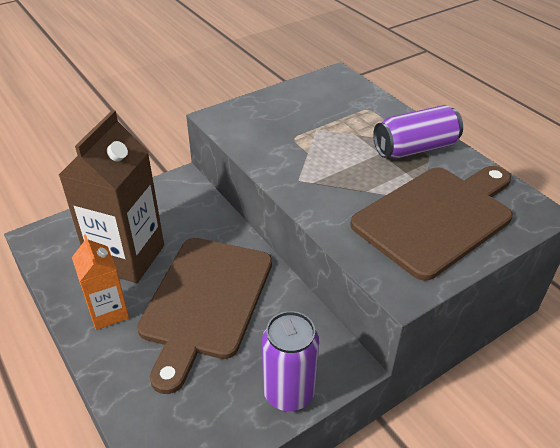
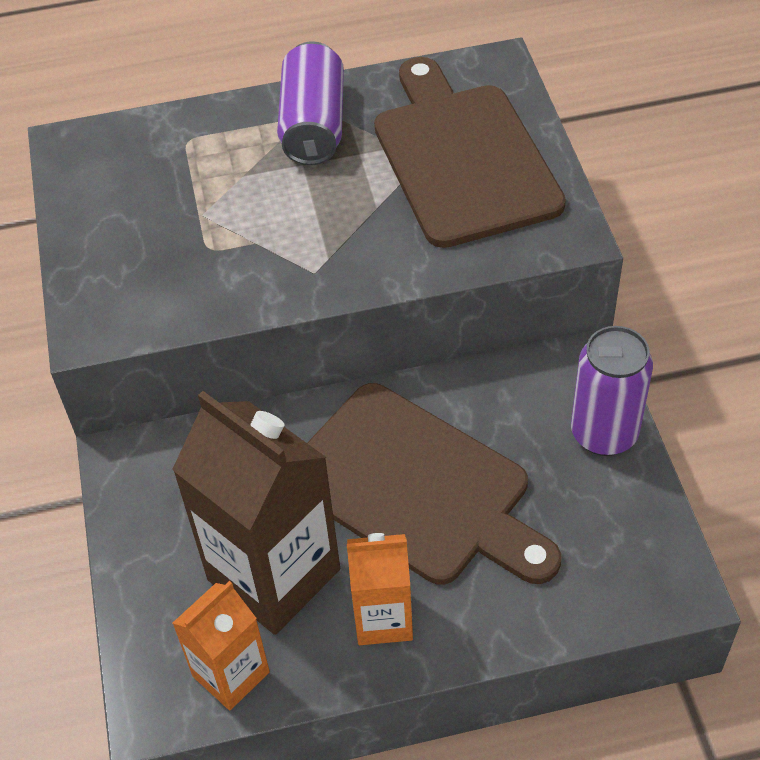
camera: 65 degrees left, 10 degrees up
none -> orange carton [172,581,270,710]

